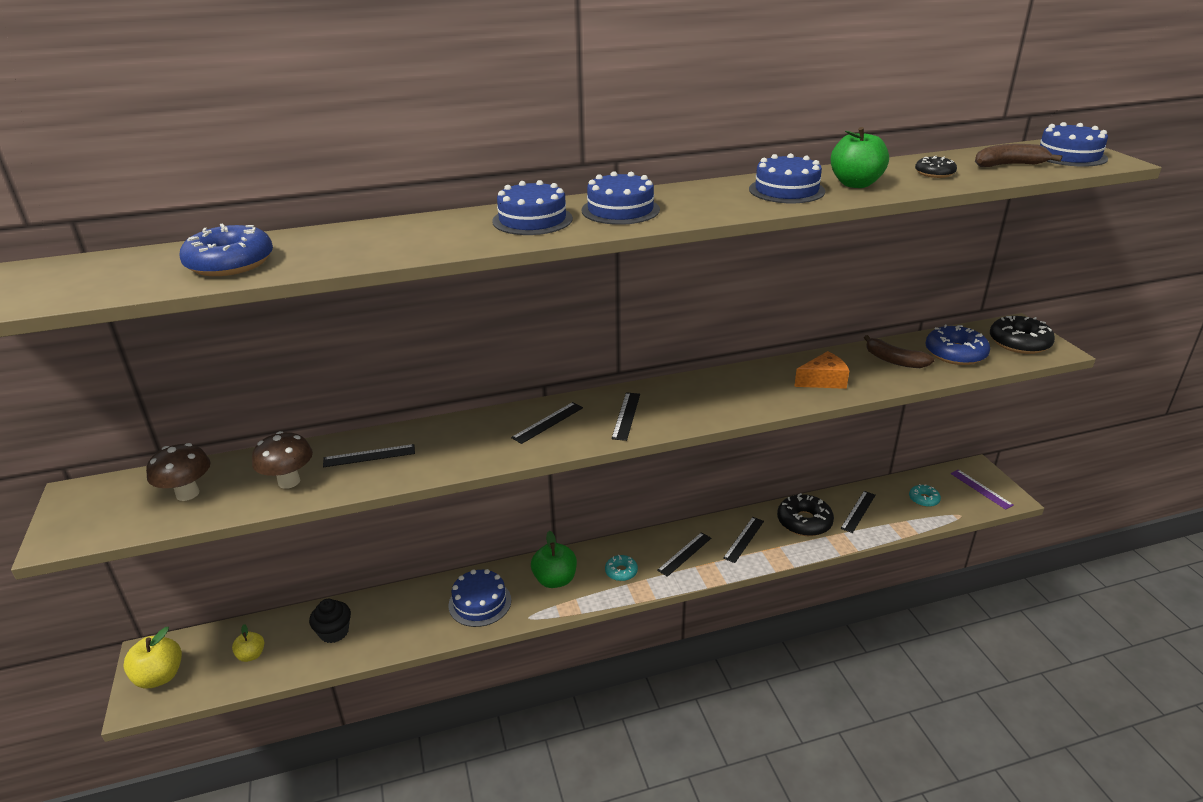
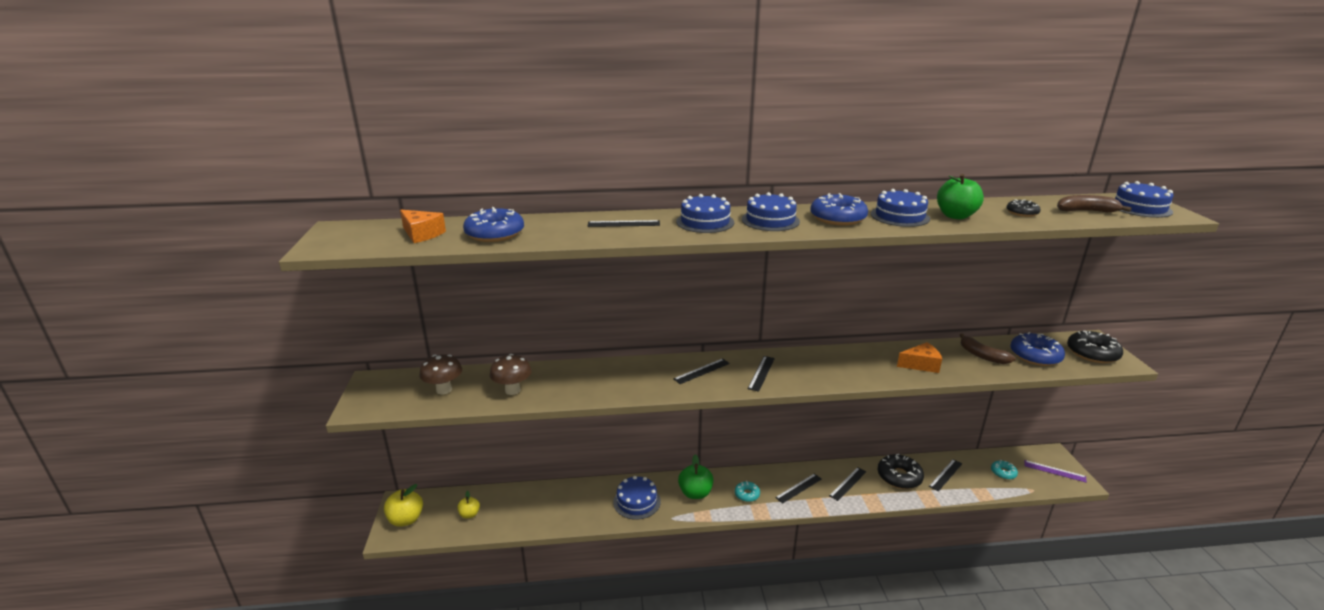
camera: 10 degrees right, 5 degrees down
black cupcake [309,599,351,643] -> none
black ruler [323,444,415,467] -> black ruler moved to [587,220,660,227]
purple ruler [951,470,1014,510] -> purple ruler turned 45 degrees counterclockwise [1024,460,1087,483]
none -> orange cheese [400,210,446,243]
none -> blue donut [810,193,868,226]

